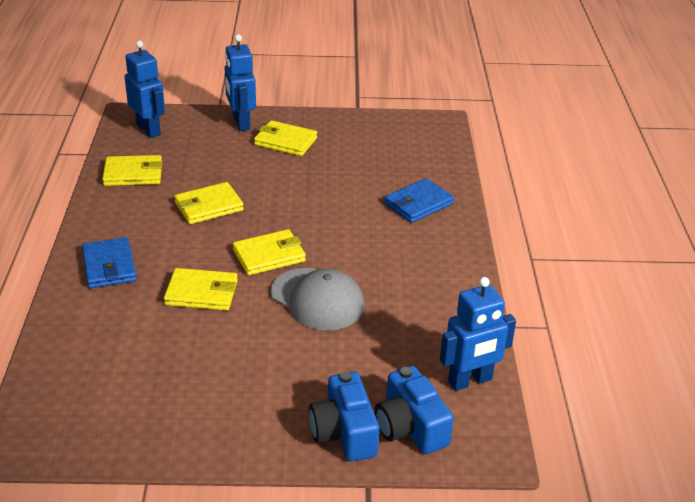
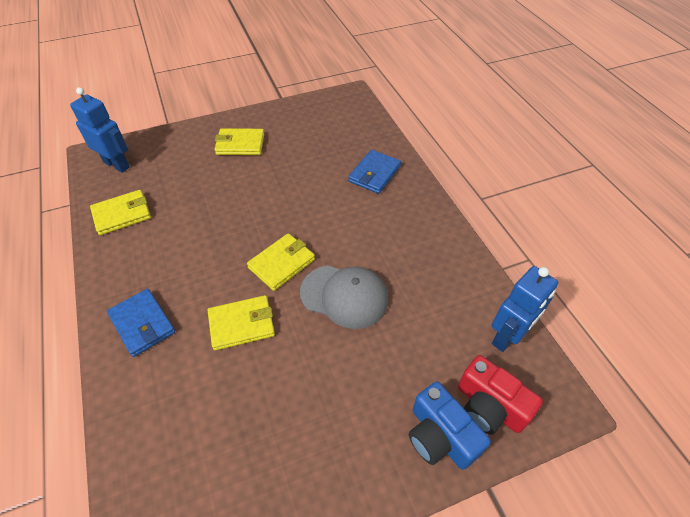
camera: 20 degrees left, 15 degrees up
yellow wallet [174,182,244,224] -> none
blue robot [225,34,256,131] -> none
blue camera [375,366,454,454] -> red camera [458,355,543,435]

